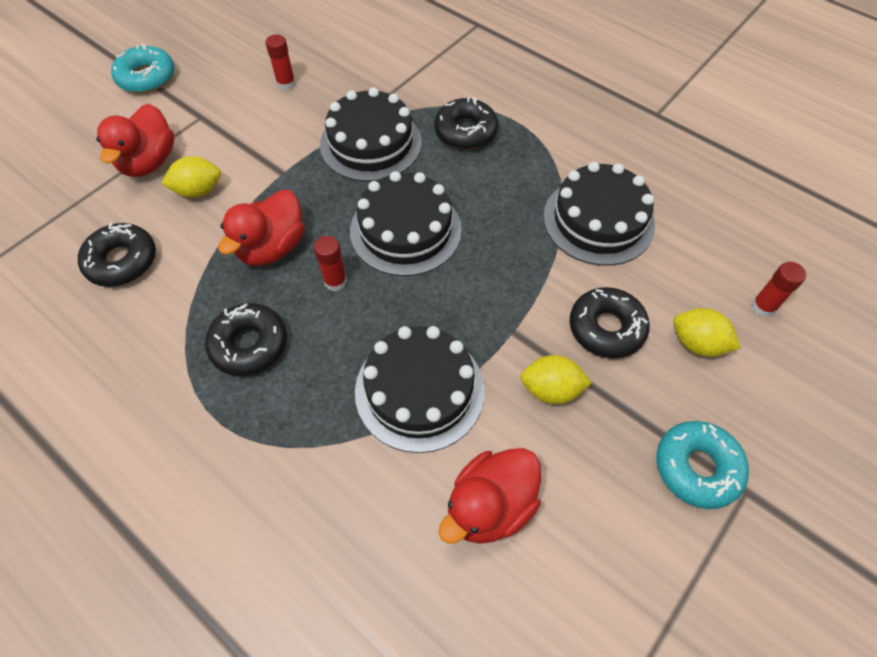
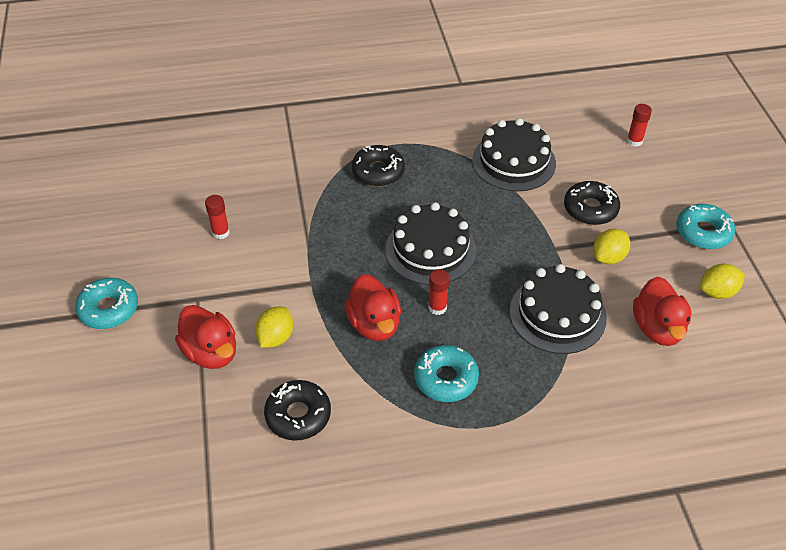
camera: 50 degrees left, 10 degrees down
black donut [205,303,287,376] -> turquoise donut [414,345,479,402]
black cake [320,87,422,182] -> none
yellow lemon [673,308,741,357] -> yellow lemon moved to [700,264,745,299]

